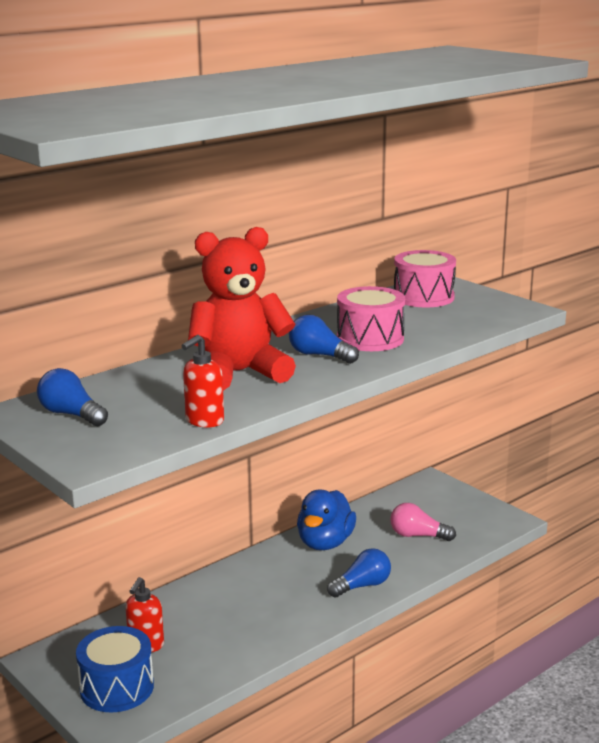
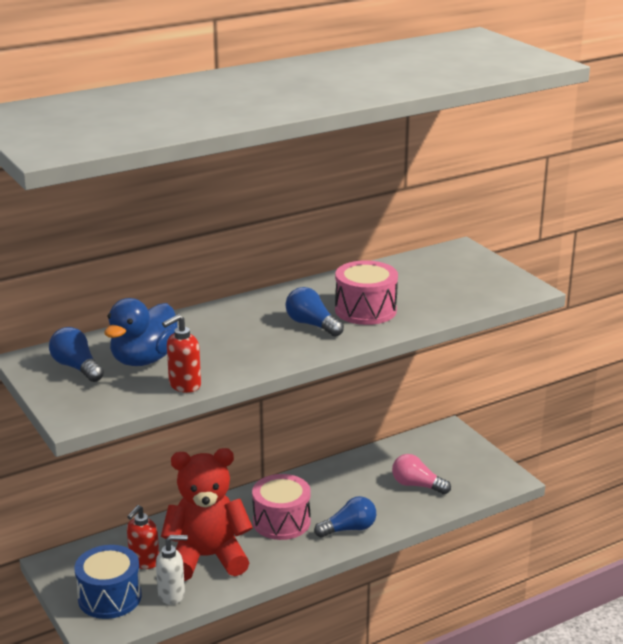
camera: 10 degrees right, 5 degrees up
red teddy bear [188,227,296,391] -> red teddy bear moved to [161,448,253,581]
blue duck [297,489,356,550] -> blue duck moved to [105,298,177,366]
pink drum [394,250,456,307] -> pink drum moved to [252,474,311,540]
none -> white soap dispenser [156,535,188,605]

